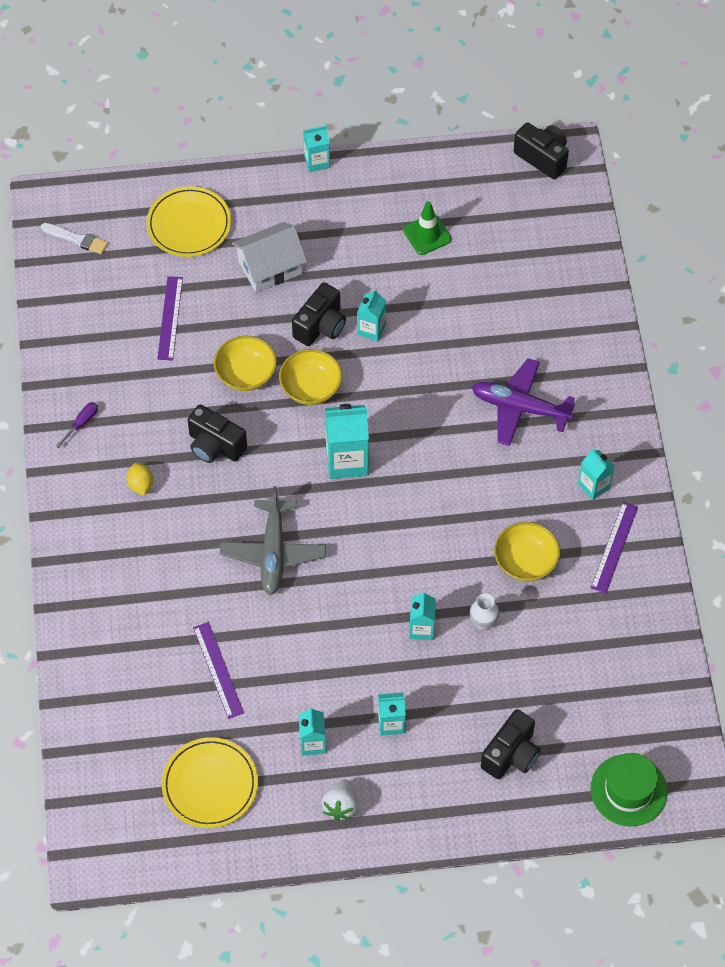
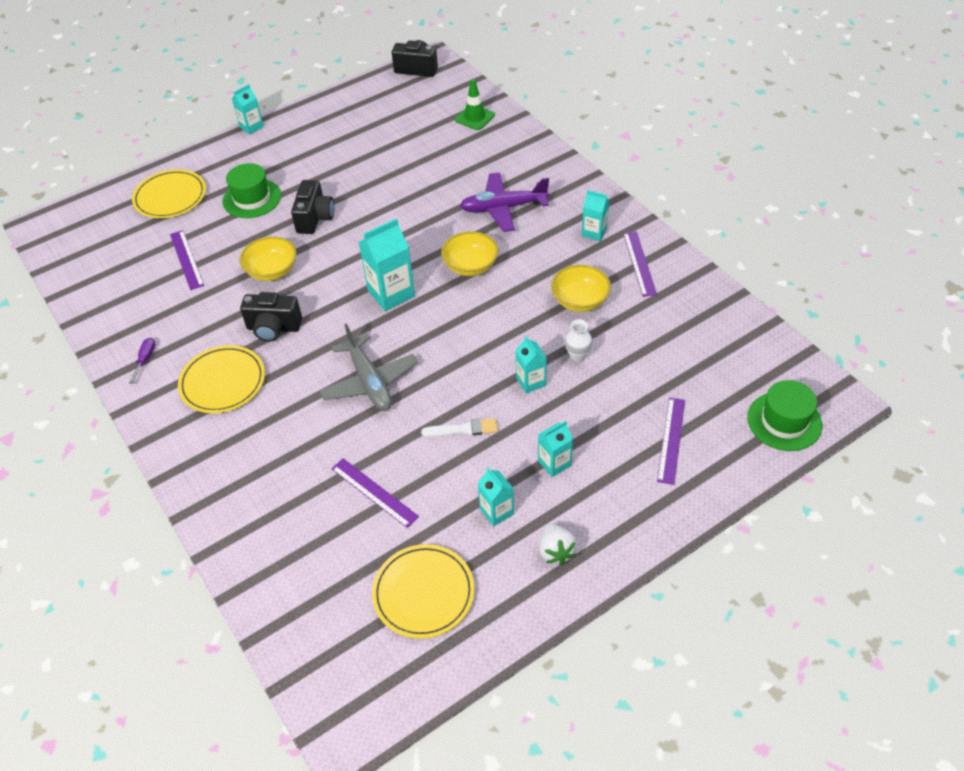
camera: 25 degrees left, 10 degrees down
white brush [41,223,108,254] -> white brush moved to [421,418,498,437]
yellow lemon [126,463,153,495] -> yellow plate [178,345,265,413]
white house [232,222,307,293] -> green hat [223,163,281,218]
yellow bowl [279,349,342,405] -> yellow bowl moved to [441,231,499,276]
turquoise carton [357,289,386,341] -> none
green traffic cone [403,201,452,255] -> green traffic cone moved to [455,79,495,130]
black camera [481,709,541,779] -> purple ruler [657,397,685,485]

